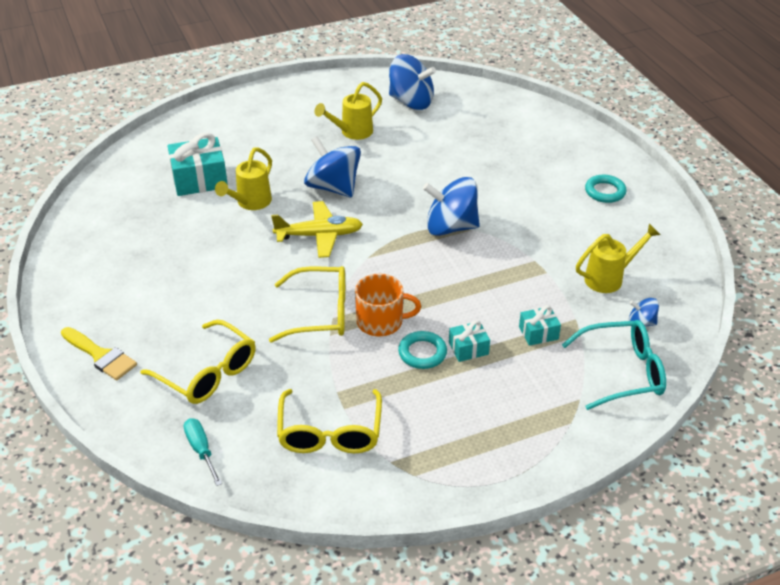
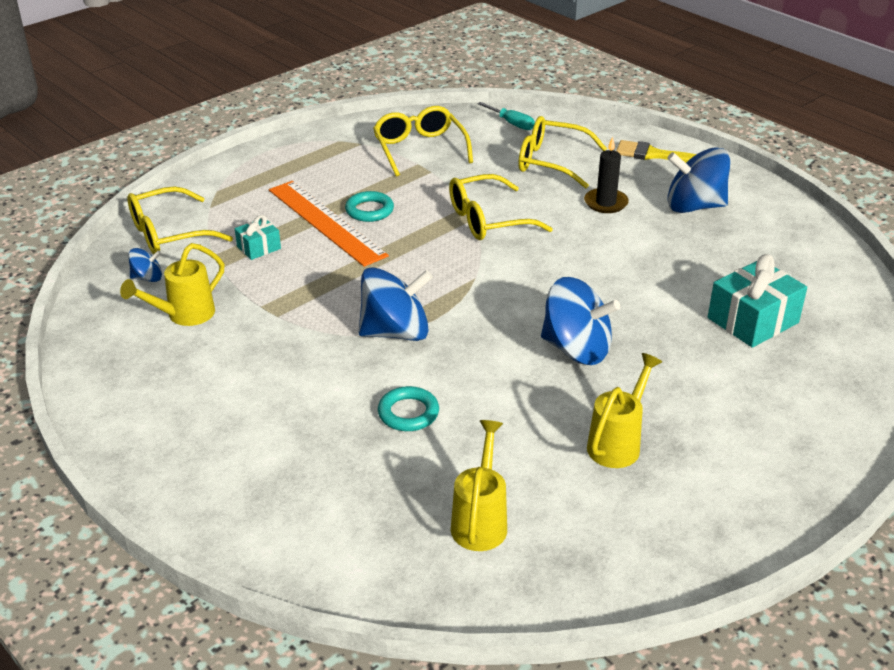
camera: 160 degrees right, 5 degrees down
yellow watering can [215,147,272,210] -> yellow watering can moved to [451,420,507,551]
yellow plane [271,201,363,258] -> none
orange mug [355,274,421,336] -> none
blue spinning top [389,54,436,110] -> blue spinning top moved to [667,147,730,213]
turquoise gift [449,320,490,362] -> orange ruler [269,181,389,267]
turquoise glasses [562,320,666,410] -> yellow glasses [127,186,233,254]
turquoise ring [585,175,627,203] -> turquoise ring moved to [378,386,439,431]
none -> black candle [584,137,629,213]

